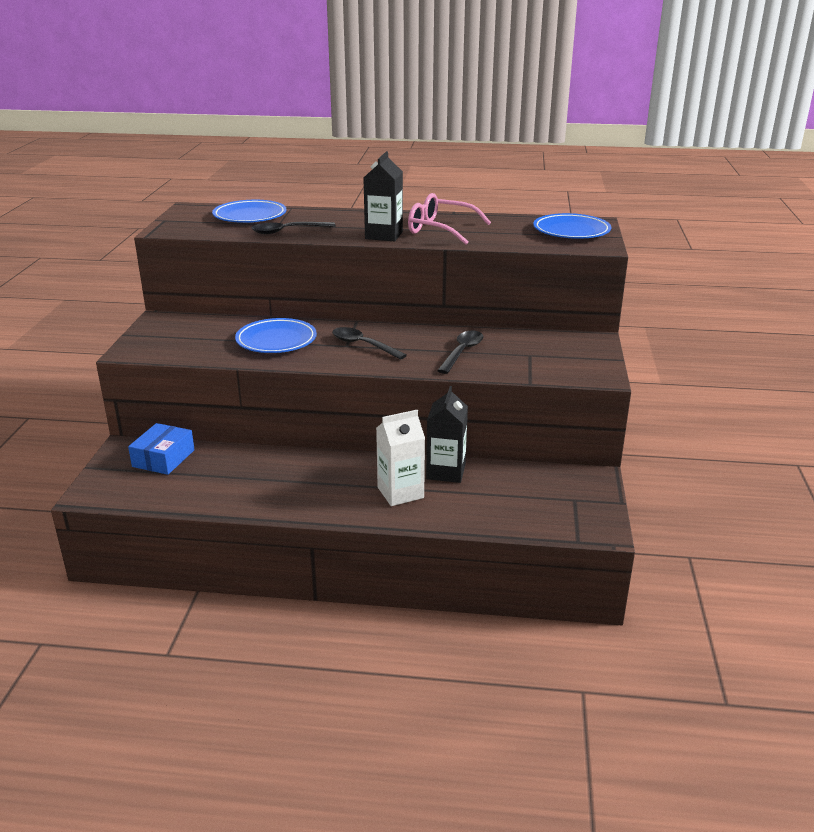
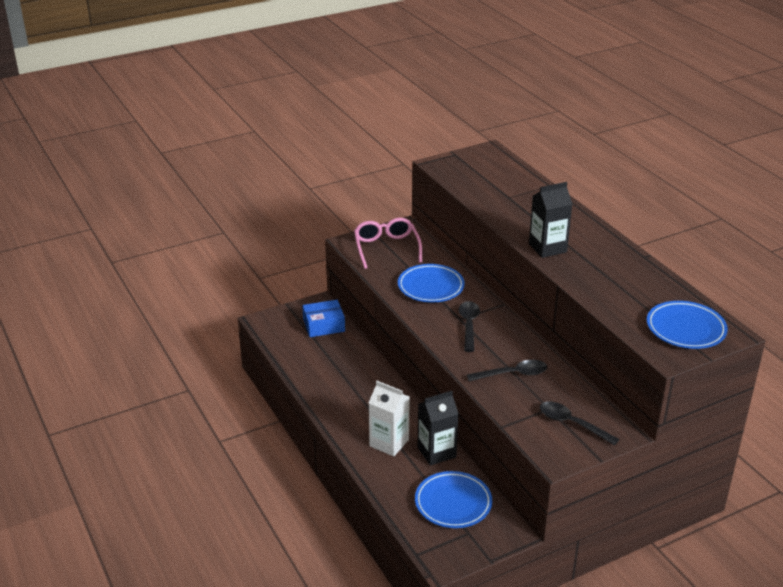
camera: 55 degrees right, 5 degrees up
blue plate [212,200,287,223] -> blue plate moved to [415,471,492,528]
black spoon [251,222,336,234] -> black spoon moved to [540,402,619,446]
pink glasses [408,193,491,245] -> pink glasses moved to [354,218,422,269]

